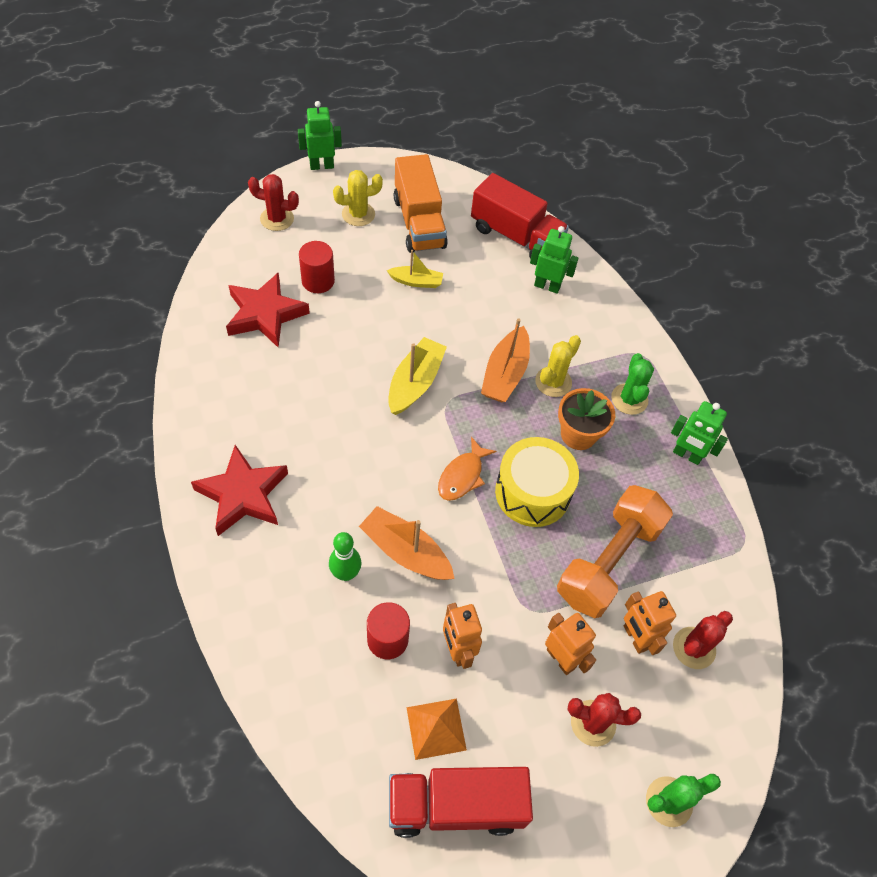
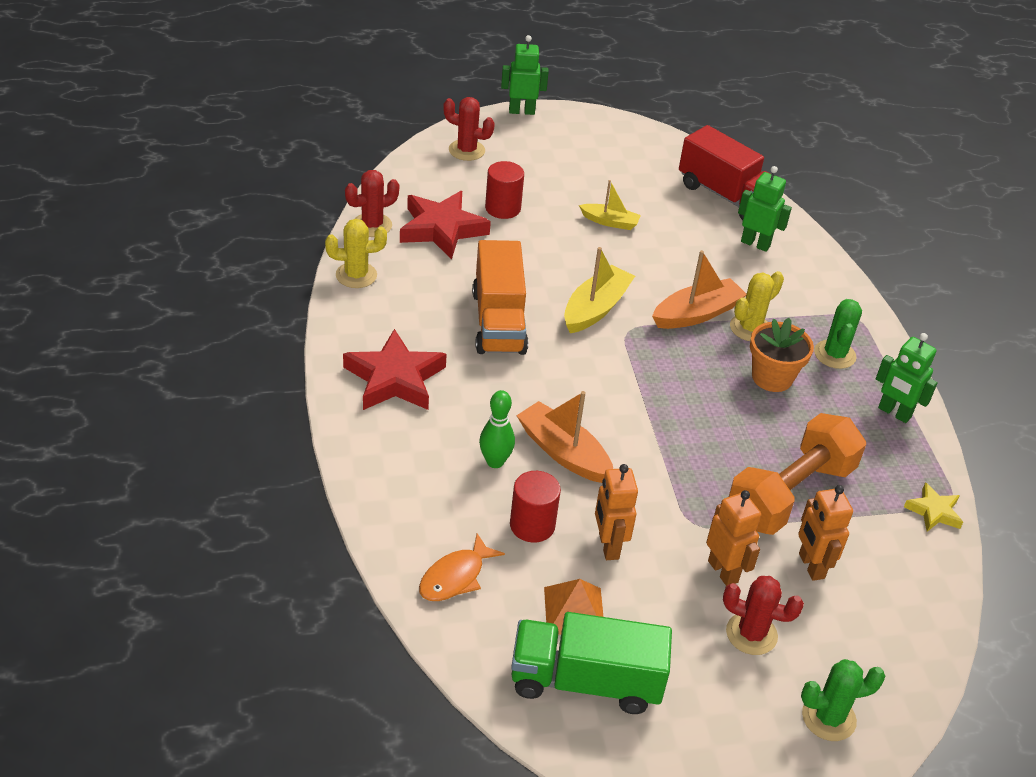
camera: 10 degrees right, 15 degrees down
yellow cactus [333,170,383,226] -> yellow cactus moved to [325,219,387,288]
red truck [389,767,533,838] -> green truck [511,612,672,714]
orange truck [394,154,448,253] -> orange truck moved to [472,240,528,355]
orange fish [438,437,497,501] -> orange fish moved to [419,533,505,601]
orange boat [481,318,530,402] -> orange boat turned 150 degrees counterclockwise [652,250,746,329]
yellow drum [495,437,579,527] -> none
red cactus [673,611,733,669] -> red cactus moved to [345,170,399,237]
none -> yellow star [904,482,963,532]

